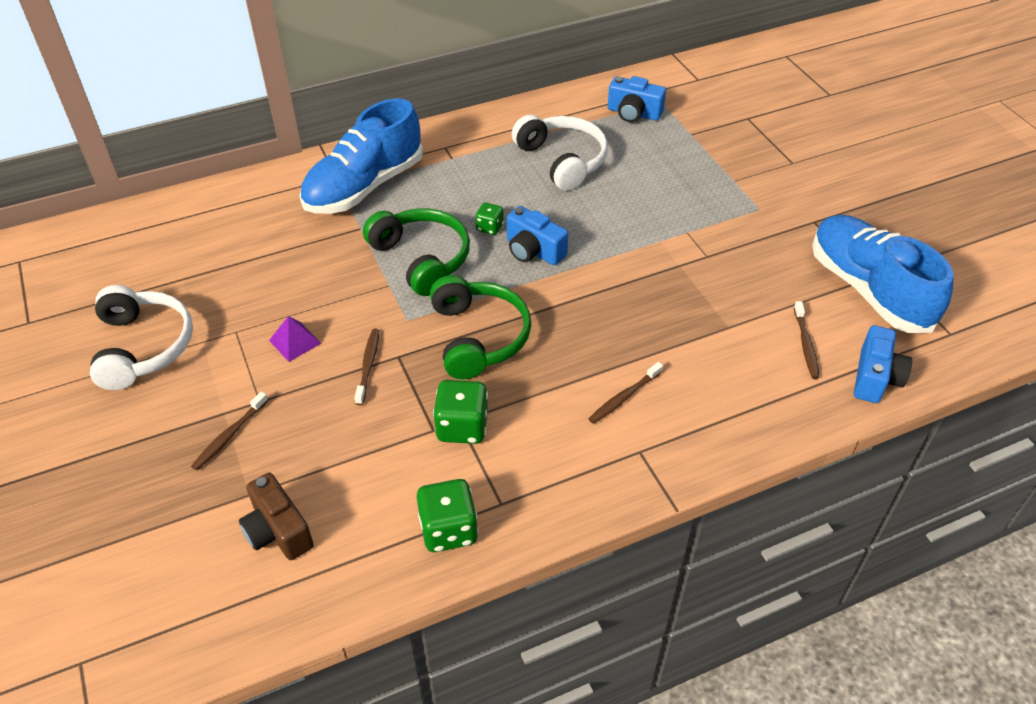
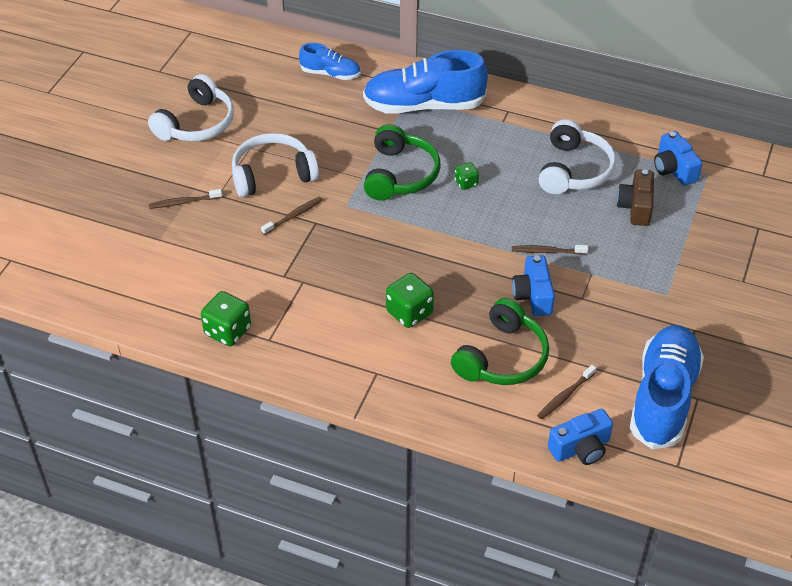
camera: 45 degrees right, 0 degrees up
brown camera [239,473,314,560] -> brown camera moved to [617,169,654,226]
purple pyramid [269,316,321,362] -> white headphones [232,133,319,197]
green headphones [430,275,531,379] -> green headphones moved to [451,298,549,385]
green dice [433,380,488,444] -> green dice moved to [386,273,434,328]
blue camera [507,206,568,265] -> blue camera moved to [512,255,555,316]
brown toothbrush [588,362,663,424] -> brown toothbrush moved to [512,245,588,255]
none -> blue shoe [299,43,361,80]

